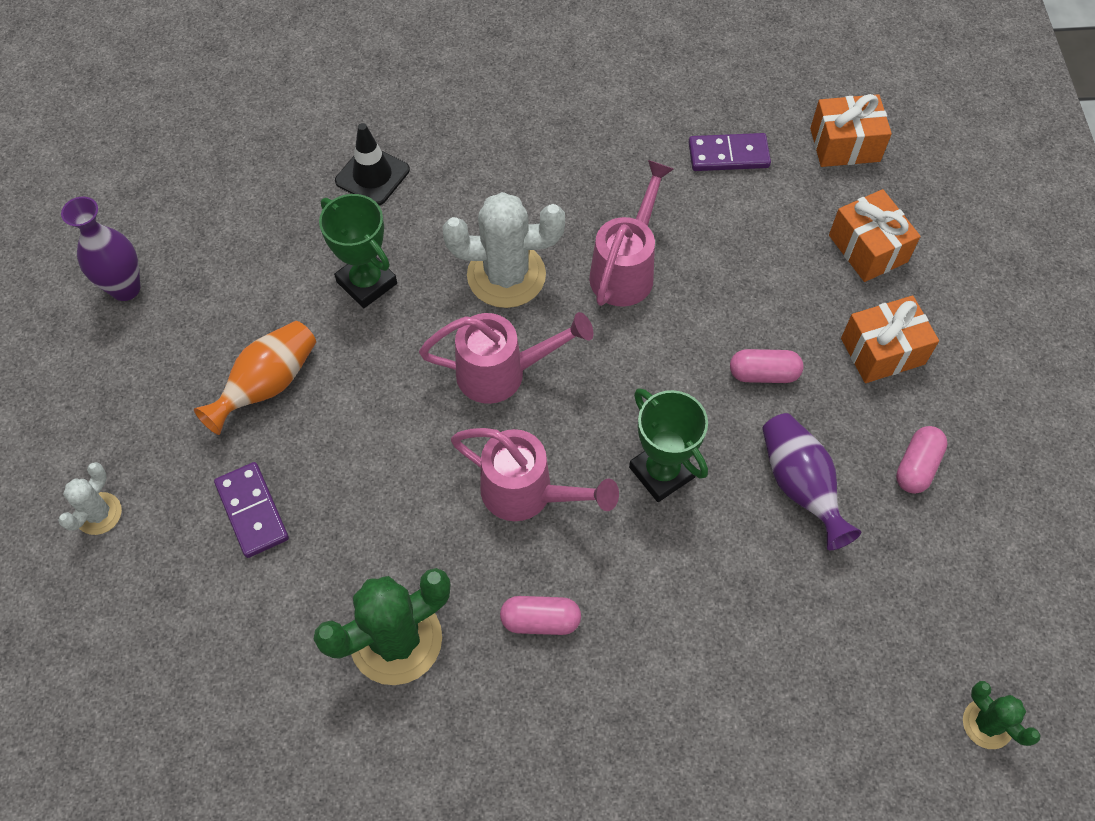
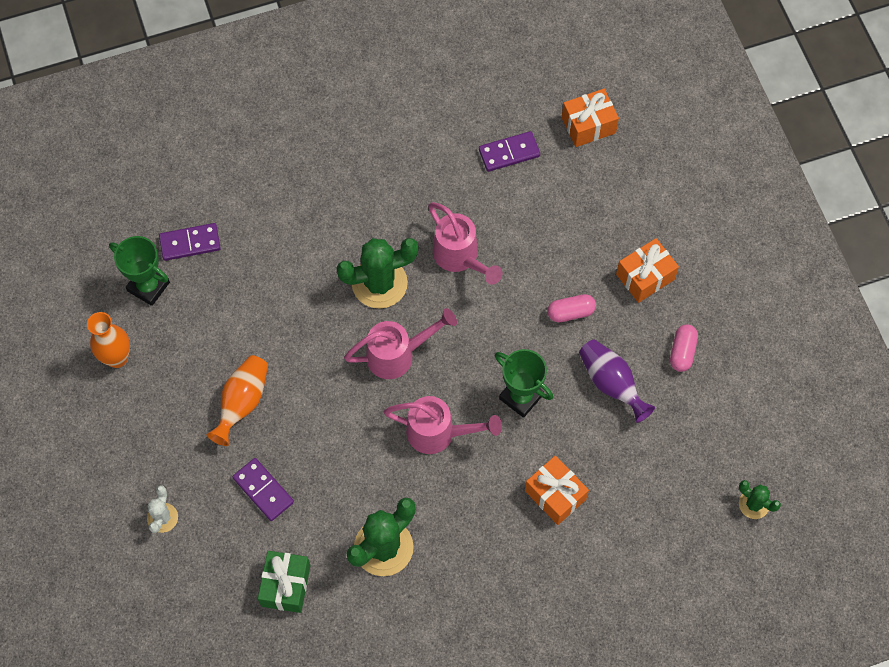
camera: 15 degrees left, 5 degrees up
purple vase [61,197,141,301] -> orange vase [87,312,130,368]
green trophy [319,194,397,308] -> green trophy moved to [109,236,170,306]
black traffic cone [335,123,410,205] -> none
white cactus [443,192,565,308] -> green cactus [336,238,418,309]
pink capsule [500,596,581,635] -> none
pink watering can [589,160,674,307] -> pink watering can turned 135 degrees clockwise [428,202,503,285]
orange gift [829,189,921,282] -> orange gift moved to [525,456,589,525]
none -> purple domino [159,223,221,261]
none -> green gift [258,551,310,613]

